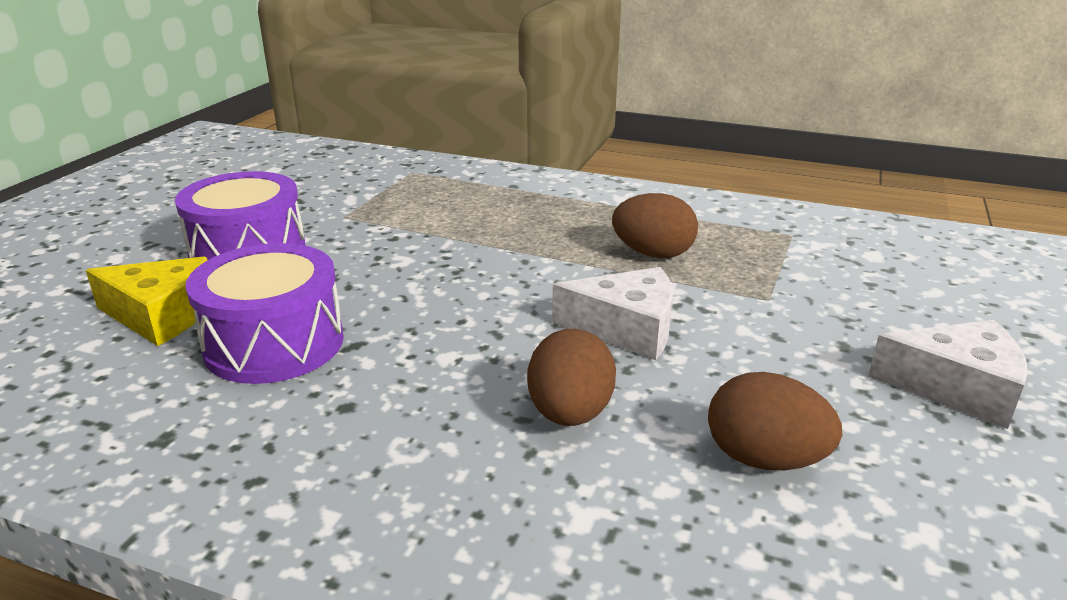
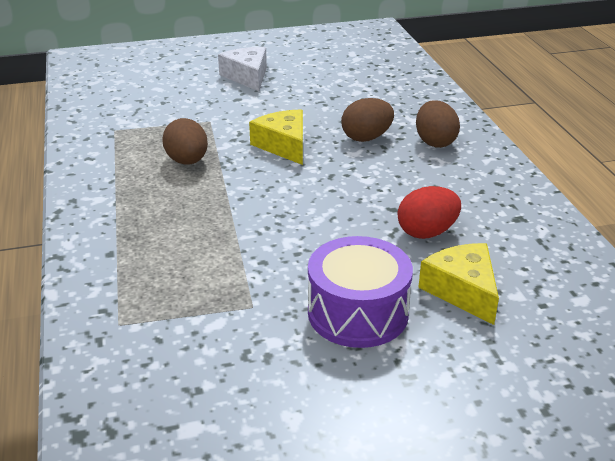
camera: 125 degrees left, 5 degrees up
purple drum [185,243,344,384] -> red egg [398,186,461,239]
white cheese [552,267,672,360] -> yellow cheese [249,110,303,165]
brown egg [708,372,842,470] -> brown egg moved to [416,100,460,148]

